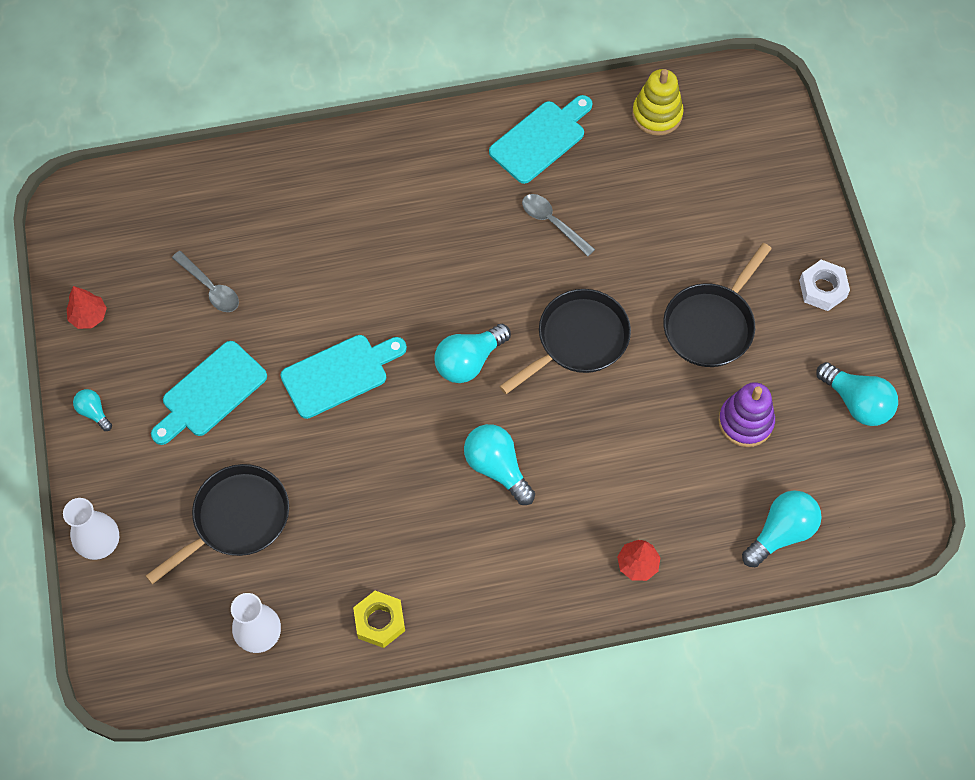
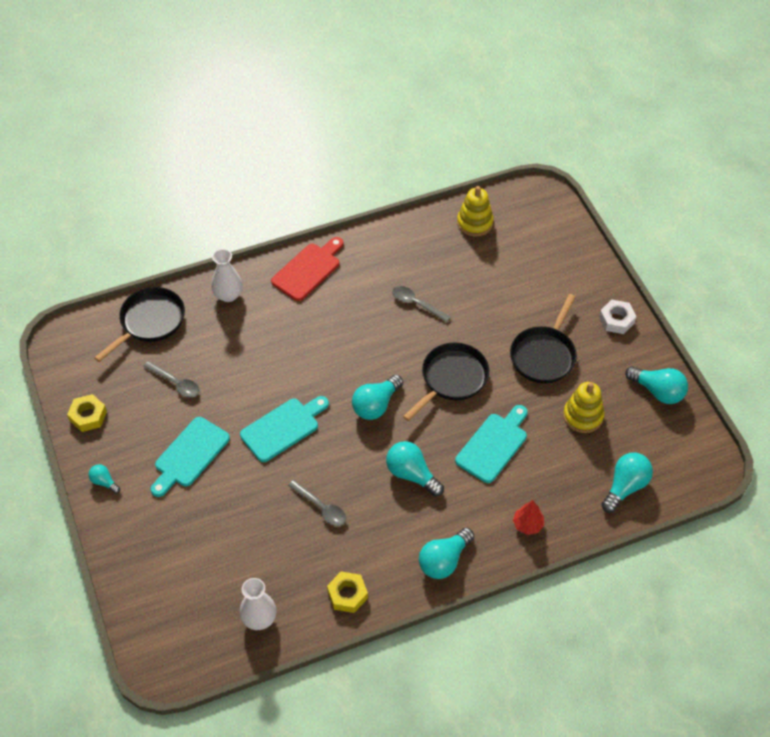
camera: 10 degrees left, 10 degrees down
white vase [63,498,119,560] -> white vase moved to [211,249,243,302]
red tree [67,286,107,329] -> yellow nut [67,394,107,432]
black pan [146,464,289,584] -> black pan moved to [94,287,185,362]
turquoise cutting board [489,95,593,184] -> turquoise cutting board moved to [455,405,528,483]
purple stacking toy [718,382,775,447] -> yellow stacking toy [563,382,604,433]
none -> red cutting board [271,237,343,301]
none -> grey spoon [288,480,346,526]
none -> turquoise light bulb [419,528,474,579]

